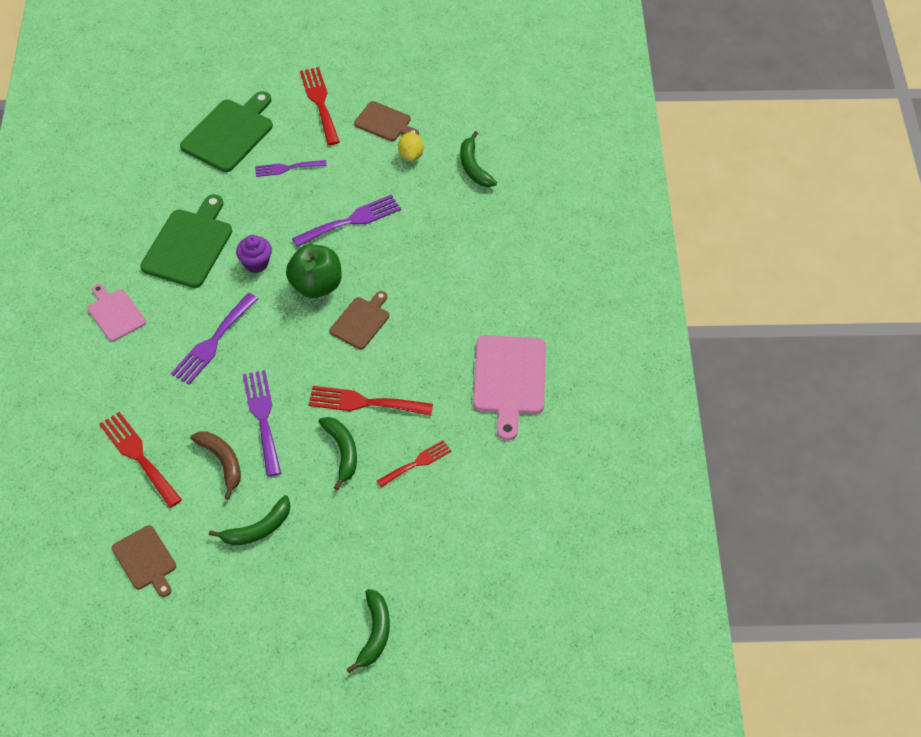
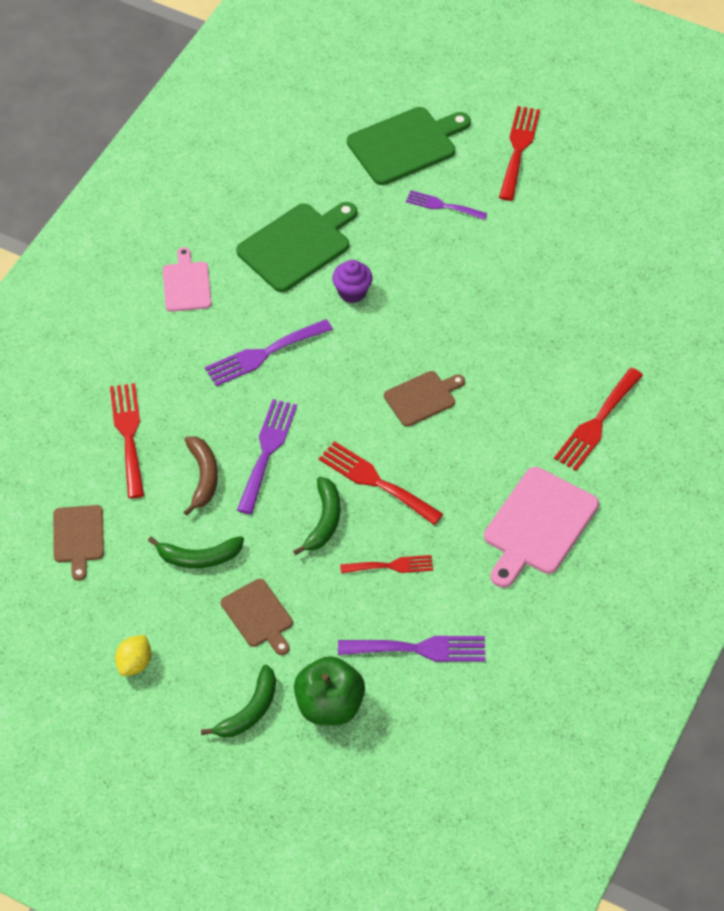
camera: 30 degrees right, 0 degrees up
green apple [286,244,342,298] -> green apple moved to [294,656,365,726]
purple fork [292,195,401,247] -> purple fork moved to [338,636,486,662]
brown cutting board [354,101,419,141] -> brown cutting board moved to [221,579,293,655]
yellow lemon [398,132,424,161] -> yellow lemon moved to [115,635,151,676]
green banana [460,131,497,187] -> none
none -> red fork [554,368,643,471]

